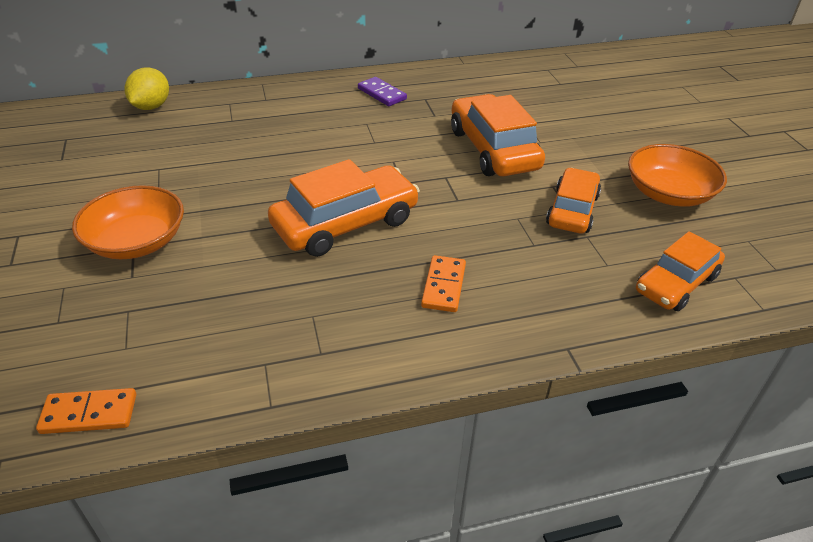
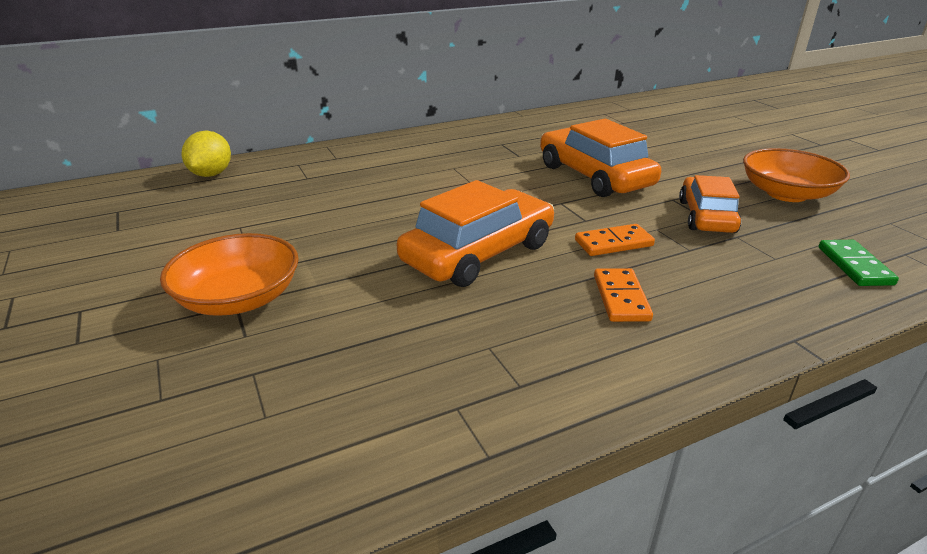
camera: 10 degrees left, 10 degrees down
orange domino [36,388,136,434] -> orange domino moved to [575,224,655,256]
purple domino [358,77,407,106] -> none
orange car [636,231,725,311] -> green domino [818,240,899,286]

